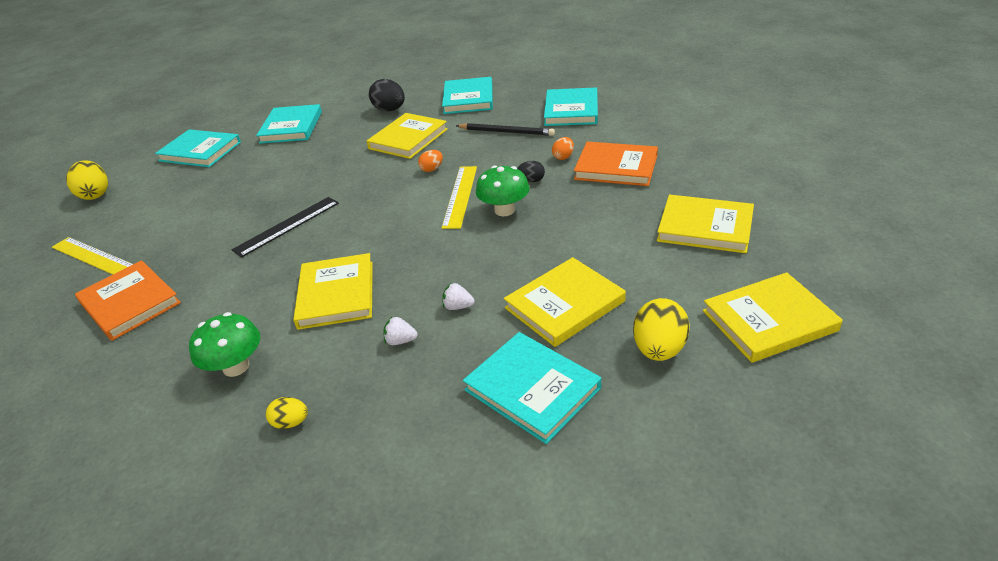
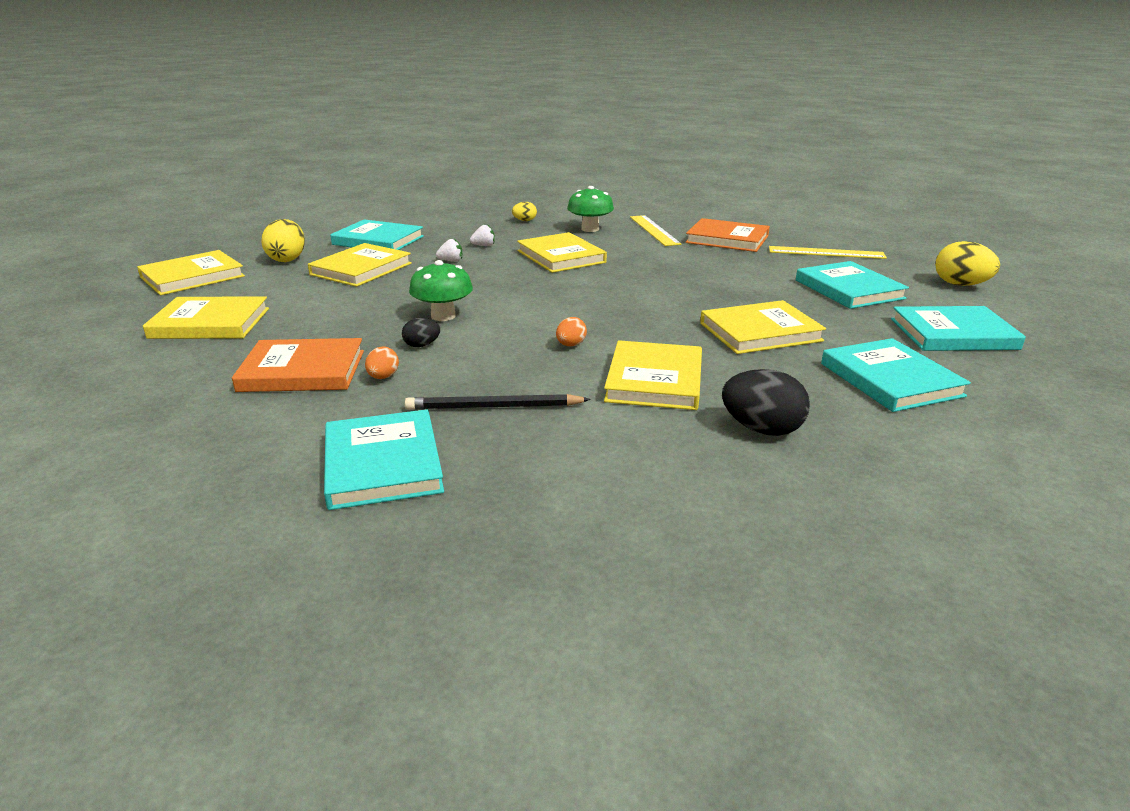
camera: 155 degrees right, 10 degrees down
black ruler [231,197,339,258] -> none
turquoise book [442,77,493,114] -> turquoise book moved to [796,261,909,309]
yellow ruler [442,166,477,229] -> yellow ruler moved to [630,215,681,246]
none -> yellow book [700,300,826,354]

